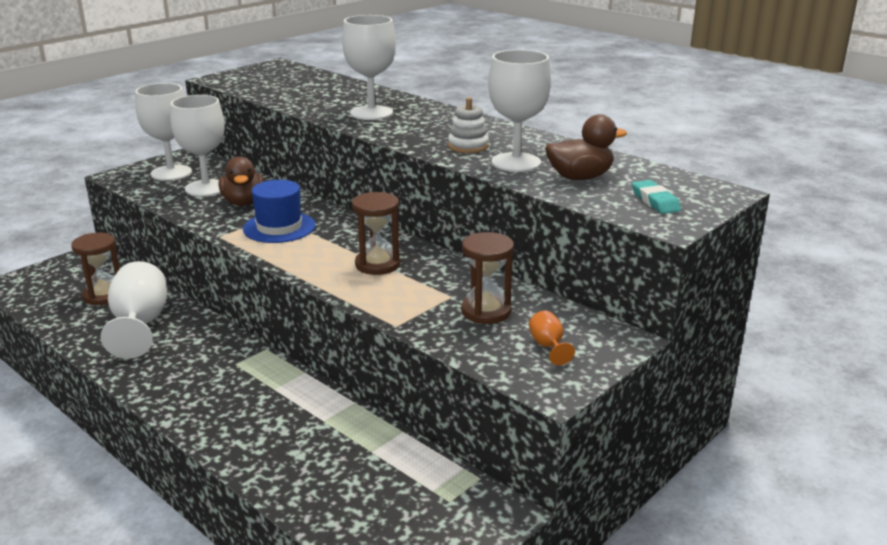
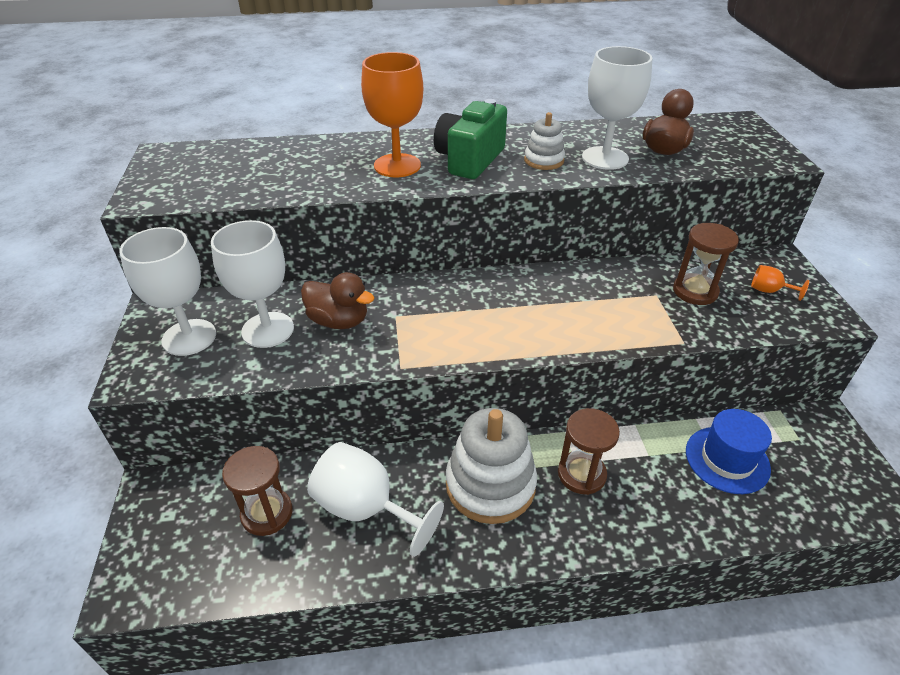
camera: 50 degrees left, 15 degrees up
blue hat [243,180,316,243] -> blue hat moved to [686,409,772,494]
white goblet [342,15,396,120] -> orange goblet [361,52,423,177]
brown hourglass [352,192,401,275] -> brown hourglass moved to [558,408,620,495]
turquoise eraser [632,180,681,214] -> none
none -> green camera [434,99,507,179]
none -> white stacking toy [446,408,537,524]

